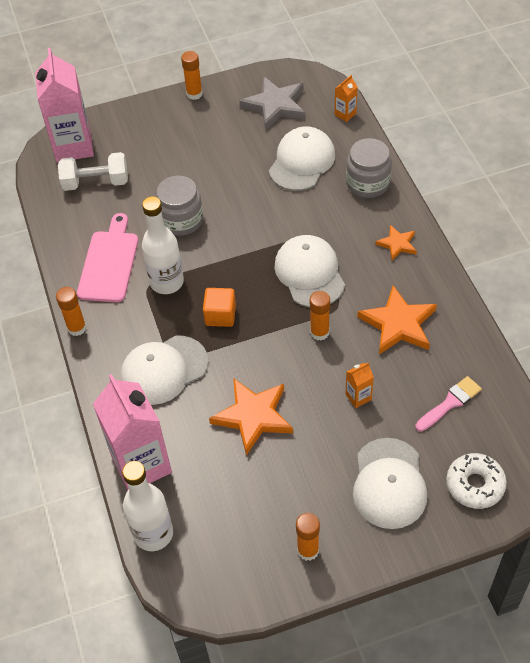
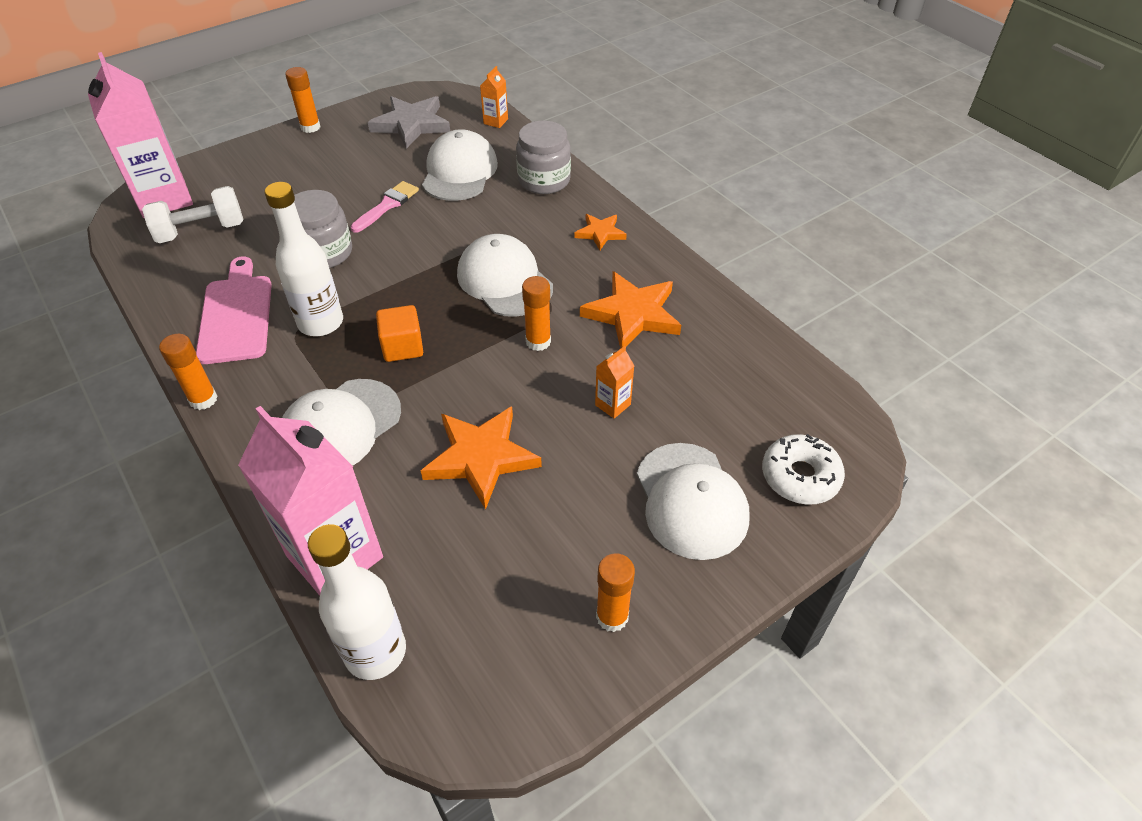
camera: 20 degrees left, 5 degrees down
pink brush [415,376,482,432] -> pink brush moved to [350,181,419,233]

